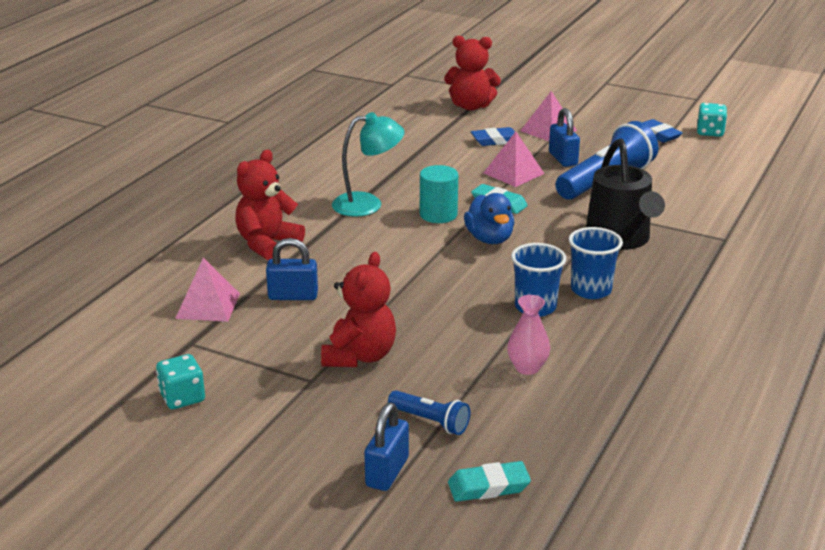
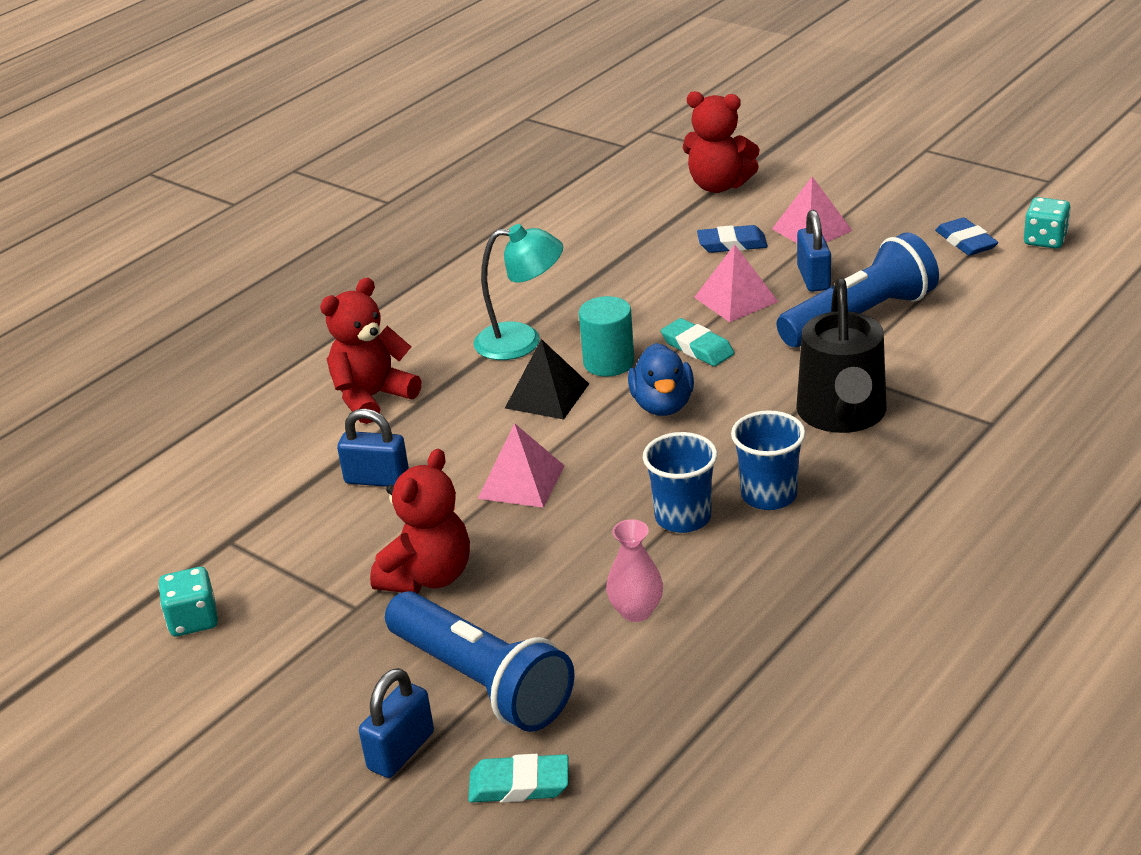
camera: 15 degrees right, 5 degrees up
pink pyramid [175,258,240,322] -> pink pyramid moved to [478,423,565,508]
blue flashlight [388,390,470,435] -> blue flashlight [385,591,575,732], size x1.99
none -> black pyramid [505,339,589,419]

